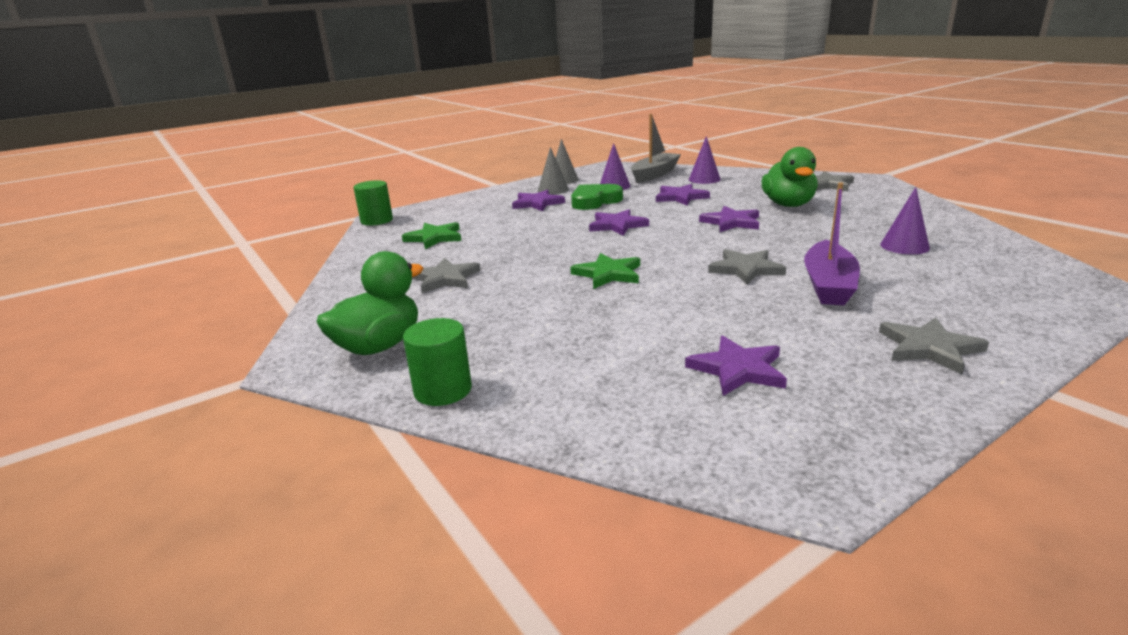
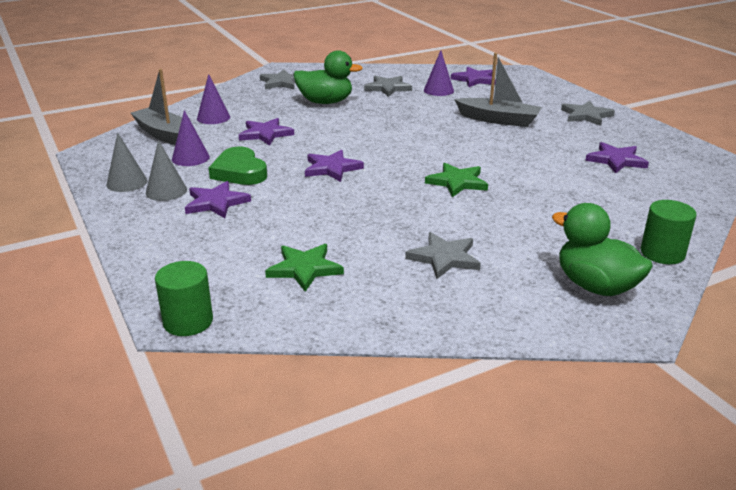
camera: 85 degrees left, 5 degrees up
purple star [699,206,759,232] -> purple star moved to [451,67,496,87]
grey star [708,249,786,285] -> grey star moved to [364,76,412,97]
purple boat [804,182,860,305] -> grey boat [454,53,542,127]

